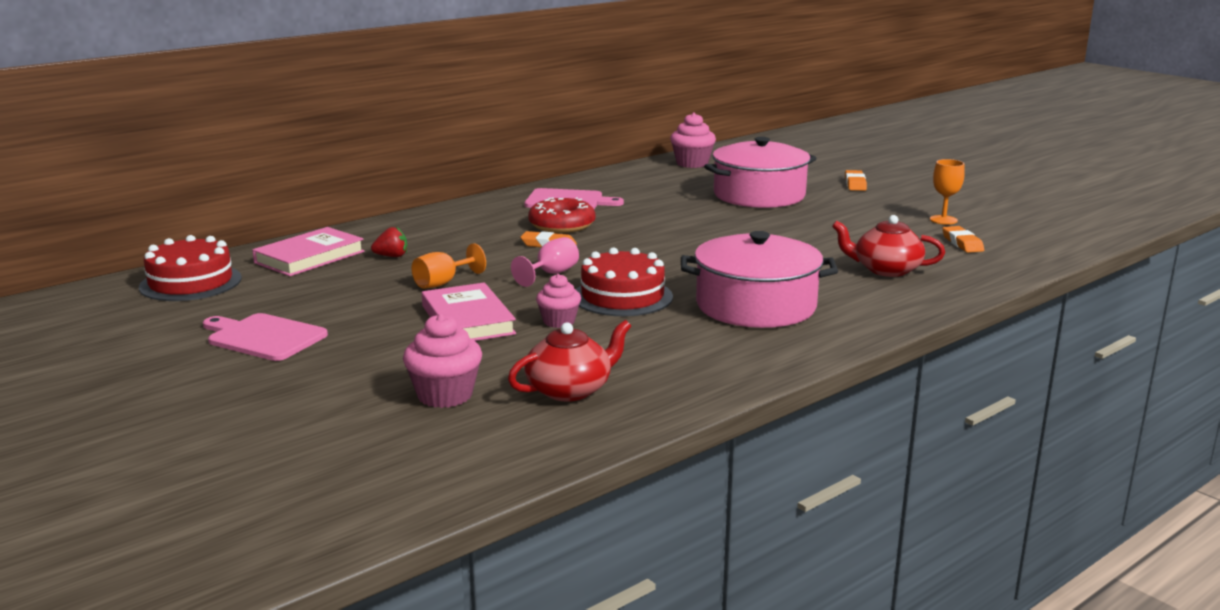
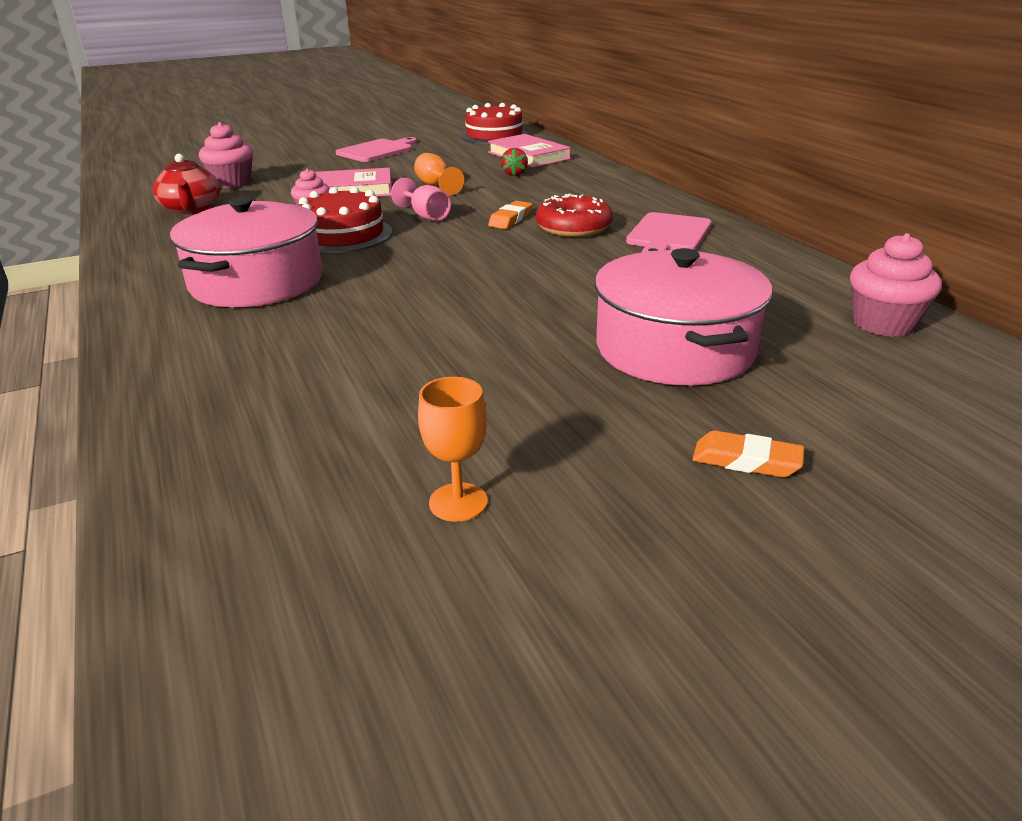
camera: 105 degrees right, 10 degrees up
red teapot [832,215,945,277] -> none
orange eraser [942,226,984,253] -> none

